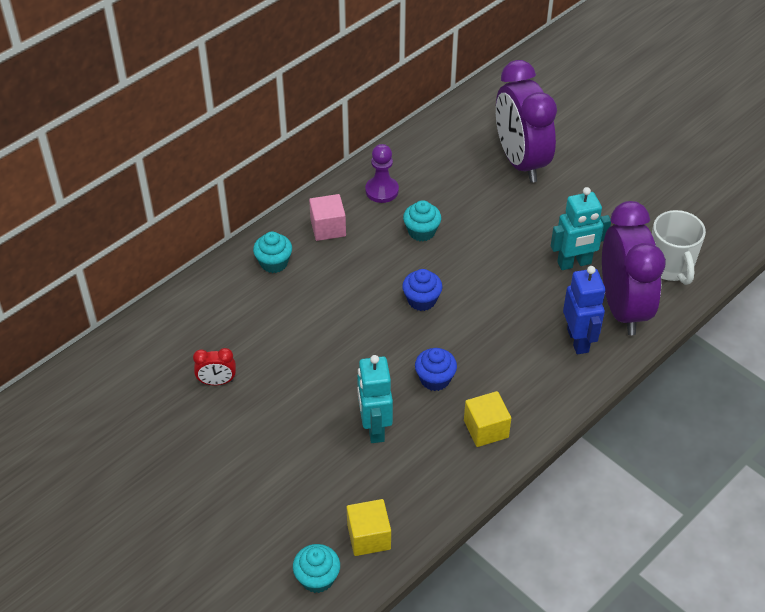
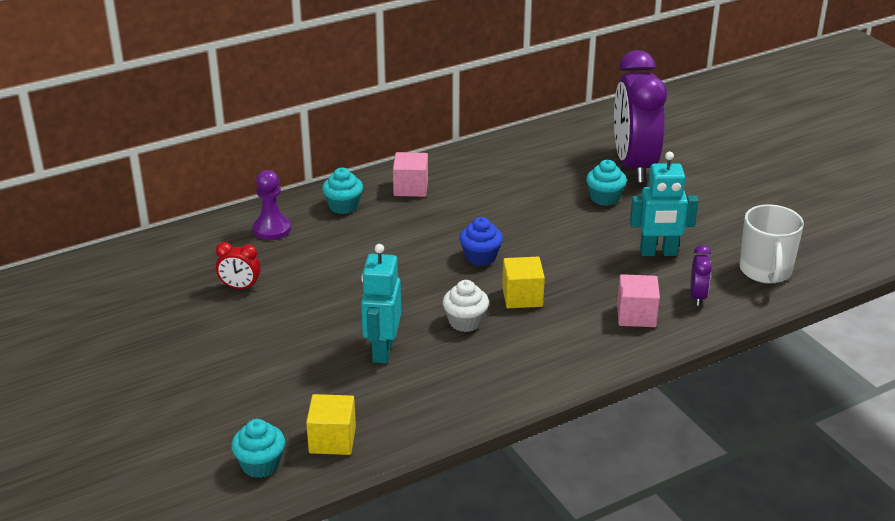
camera: 15 degrees right, 15 degrees down
purple pawn [365,144,399,203] -> purple pawn moved to [253,170,291,240]
turquoise cupcake [403,200,441,241] -> turquoise cupcake moved to [586,160,627,206]
blue cupcake [415,348,457,391] -> white cupcake [443,280,489,332]
yellow cube [464,391,511,447] -> yellow cube moved to [502,257,545,308]
blue robot [563,266,605,354] -> pink cube [617,274,660,327]
purple clock [602,201,666,335] -> purple clock [690,245,712,306], size x0.40

